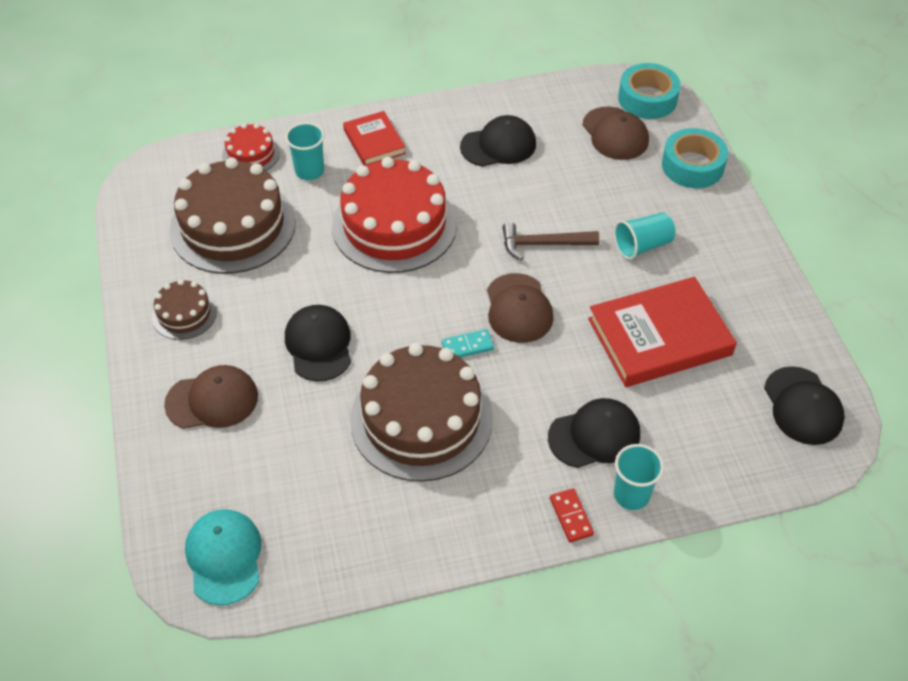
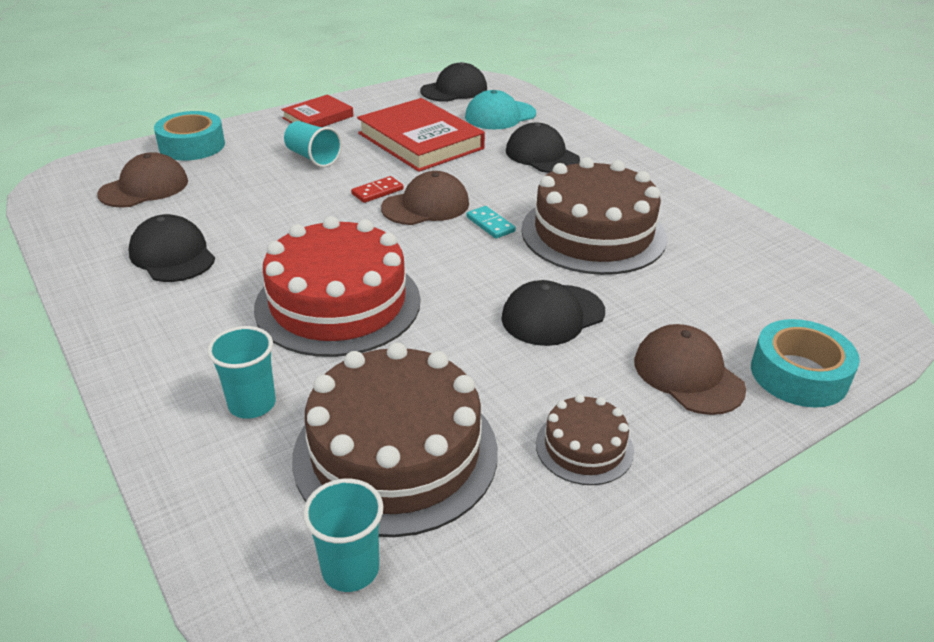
camera: 110 degrees left, 15 degrees down
turquoise cap [185,509,261,606] -> turquoise cap moved to [465,90,536,129]
red cake [222,123,280,171] -> none
red book [343,111,406,166] -> red book moved to [281,94,353,127]
brown hammer [502,222,599,260] -> none
red domino [550,488,594,542] -> red domino moved to [351,176,403,203]
turquoise cup [614,444,664,510] -> turquoise cup moved to [303,479,383,592]
turquoise tape [618,63,681,119] -> turquoise tape moved to [751,319,860,407]

